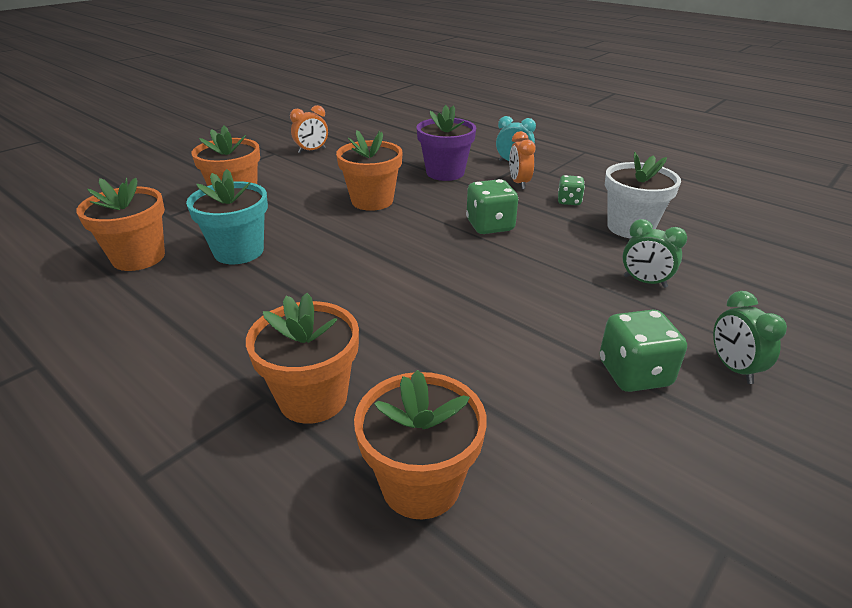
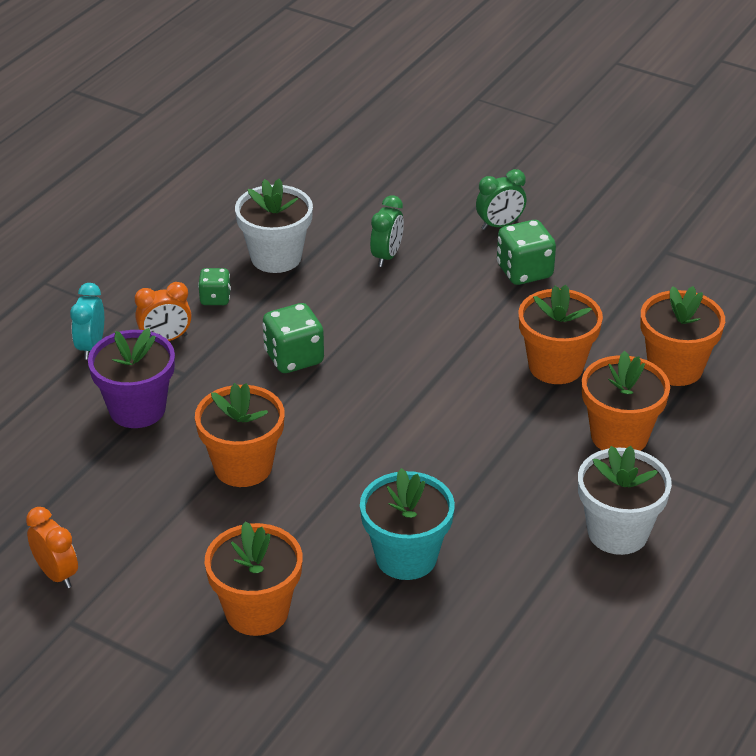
camera: 100 degrees left, 5 degrees up
orange flower pot [76,177,165,271] -> orange flower pot moved to [519,285,603,384]
none -> white flower pot [578,446,672,555]

